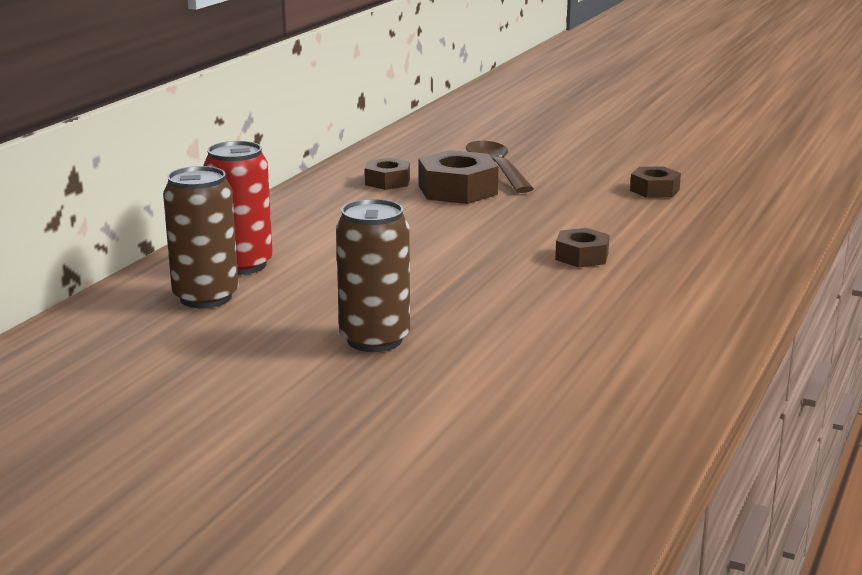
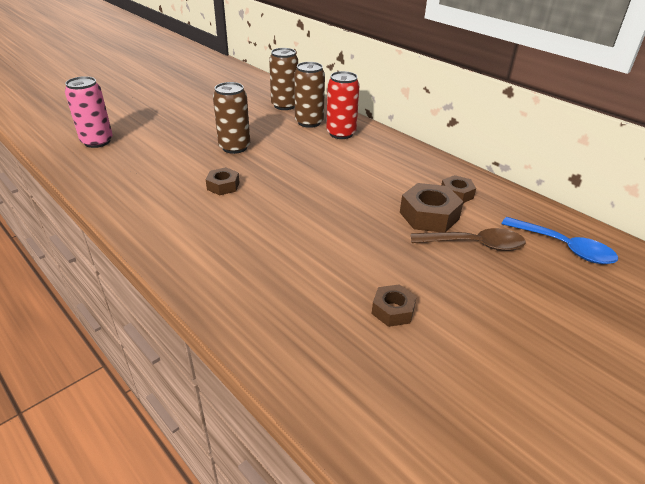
camera: 110 degrees right, 15 degrees up
brown nut [555,228,609,268] -> brown nut moved to [206,167,240,195]
none -> pink can [65,76,113,148]
none -> brown can [269,48,298,110]
none -> blue spoon [501,217,618,264]

